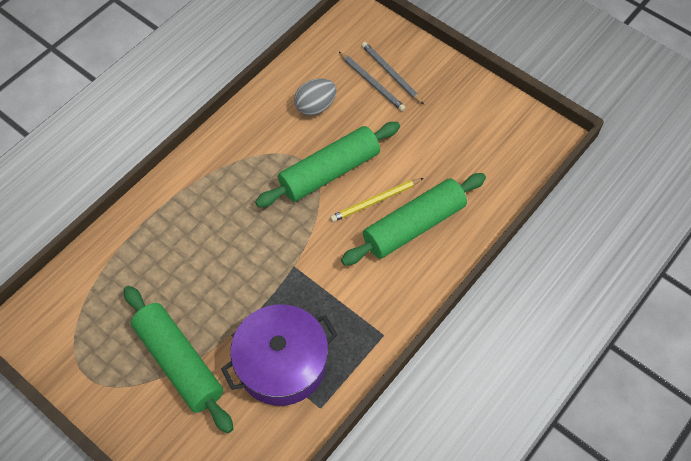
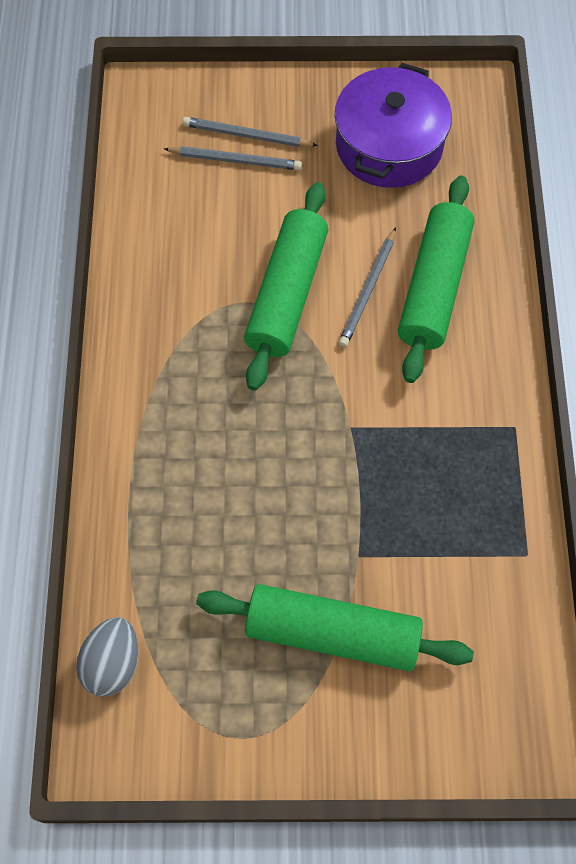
camera: 40 degrees left, 5 degrees up
purple pot [221,304,337,406] -> purple pot moved to [335,63,452,188]
grey egg [294,79,336,116] -> grey egg moved to [76,617,139,697]
yellow pencil [330,178,424,222] -> grey pencil [339,227,396,347]

